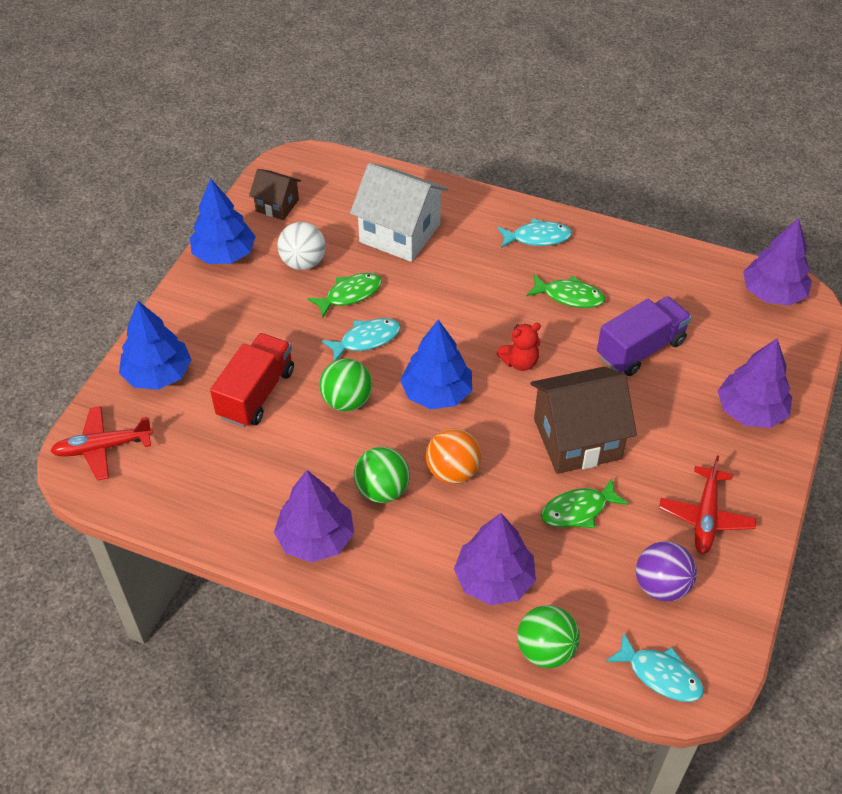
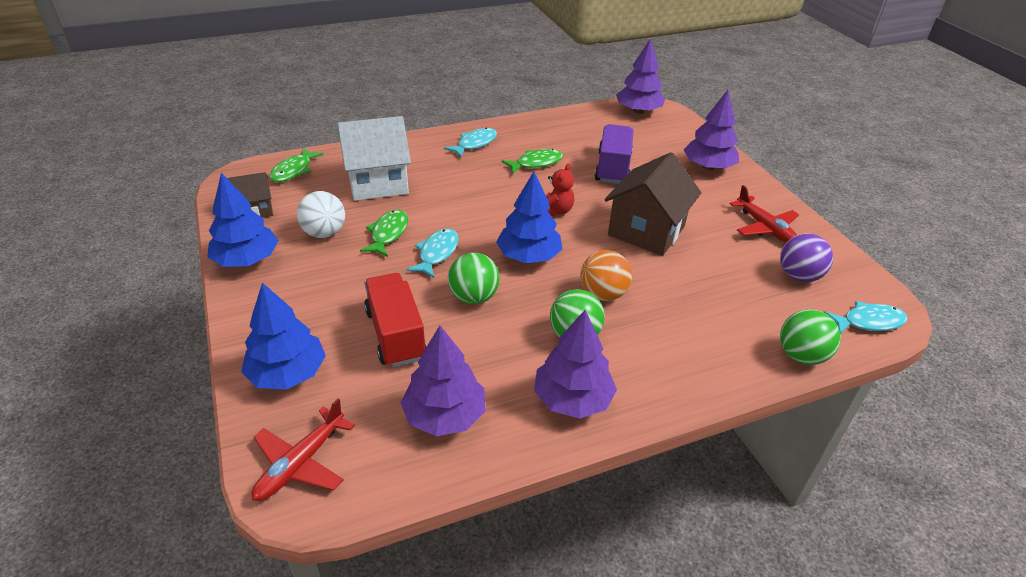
camera: 45 degrees left, 10 degrees down
purple tree [454,513,536,606] -> purple tree moved to [400,325,486,436]
green fish [541,478,629,528] -> green fish moved to [269,148,324,182]

